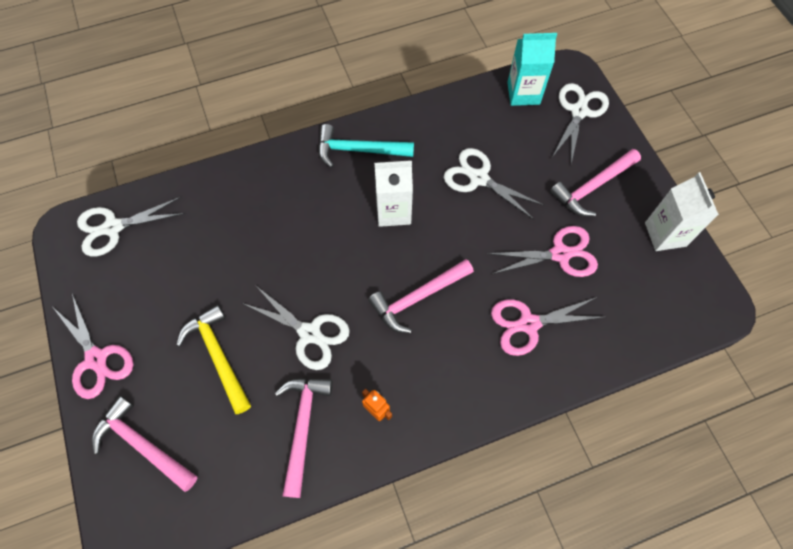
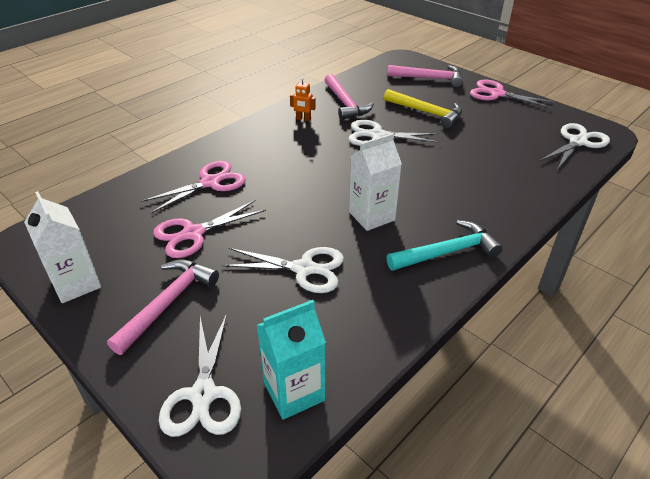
camera: 155 degrees right, 25 degrees down
pink hammer [368,259,474,333] -> none

